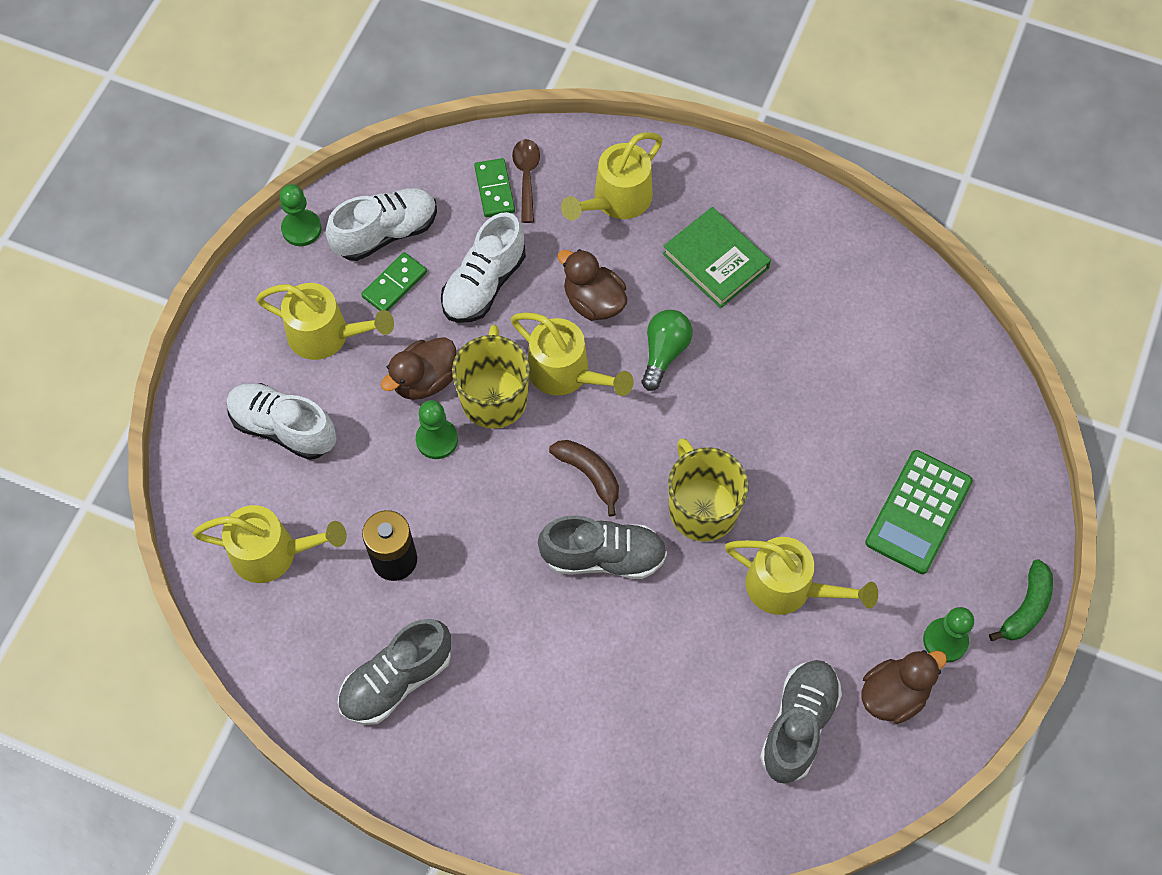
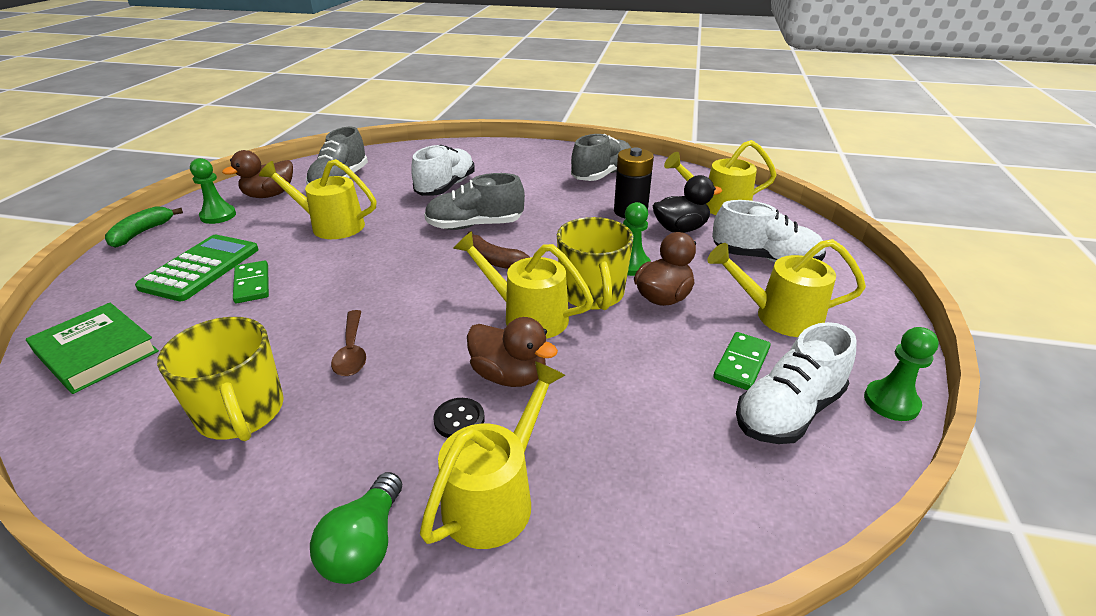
camera: 170 degrees right, 30 degrees down
white shoe [441,212,526,323] -> white shoe moved to [411,145,475,196]
green domino [474,158,515,217] -> green domino moved to [233,260,269,303]
brown spoon [512,139,540,223] -> brown spoon moved to [331,310,366,376]
green light bulb [642,310,693,391] -> green light bulb moved to [310,472,402,584]
green book [663,207,771,308] -> green book moved to [26,303,159,394]
yellow mug [668,438,749,542] -> yellow mug moved to [157,317,284,441]
none -> black button [433,398,485,438]
none -> black duck [653,175,722,233]

